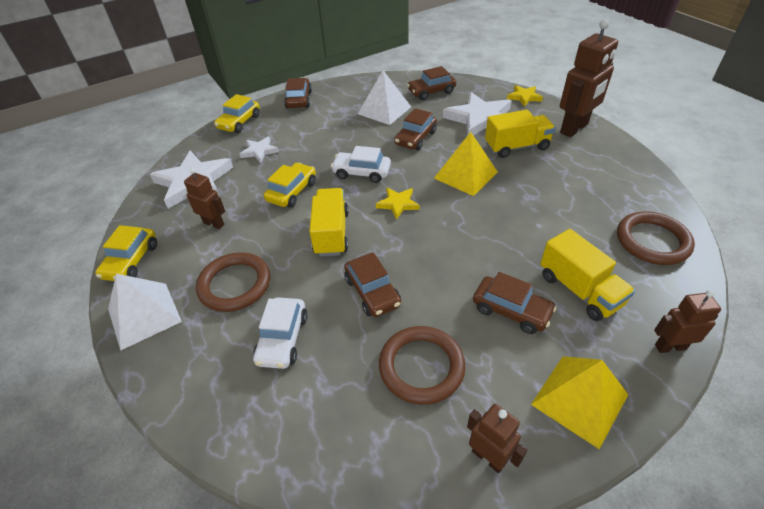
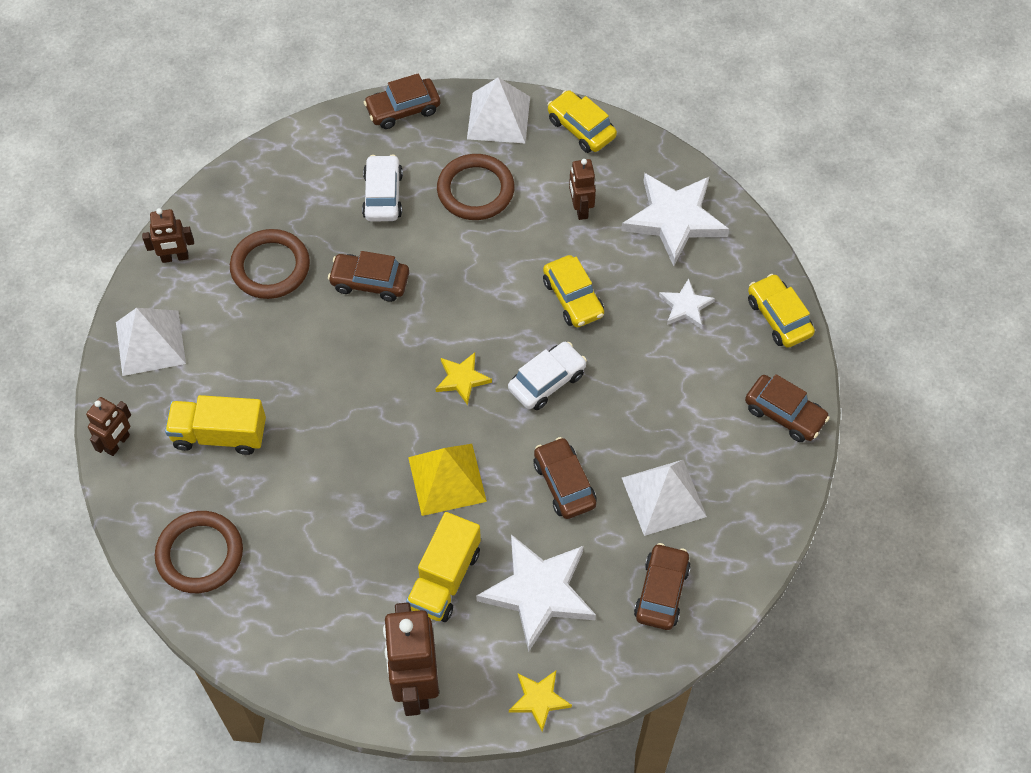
camera: 125 degrees right, 15 degrees up
brown robot [184,168,225,229] -> brown robot turned 105 degrees clockwise [569,159,596,220]
white car [253,297,308,369] -> white car turned 45 degrees clockwise [362,154,403,222]
yellow truck [309,188,349,256] -> none
brown car [473,272,557,334] -> brown car moved to [364,73,440,129]
yellow pyramid [531,356,628,449] -> white pyramid [116,308,186,376]

